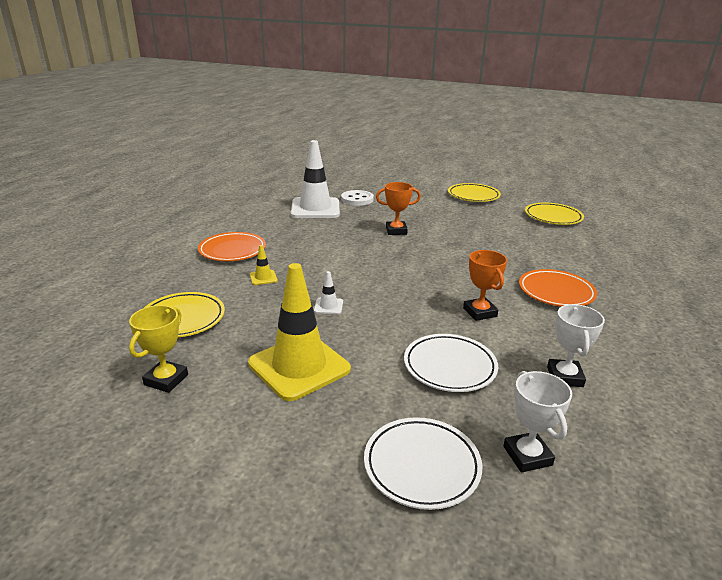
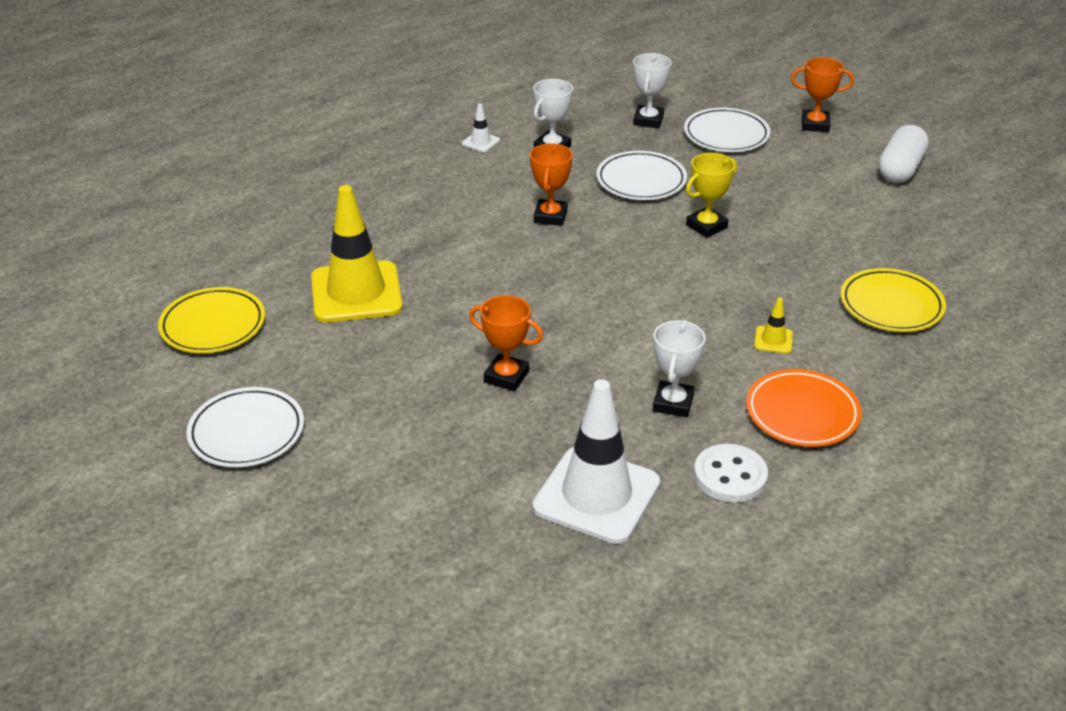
camera: 150 degrees left, 10 degrees up
yellow trophy [129,305,188,393] -> yellow trophy moved to [686,153,737,238]
yellow traffic cone [248,263,351,401] -> yellow traffic cone moved to [311,185,403,323]
white traffic cone [314,271,343,314] -> white traffic cone moved to [462,104,500,152]
white button [341,190,374,206] -> white button moved to [694,444,768,503]
yellow plate [448,183,501,202] -> white plate [186,387,304,467]
orange plate [519,269,597,307] -> none
none -> white trophy [653,320,706,417]
none -> orange trophy [791,57,854,132]
none -> white capsule [879,125,929,183]

